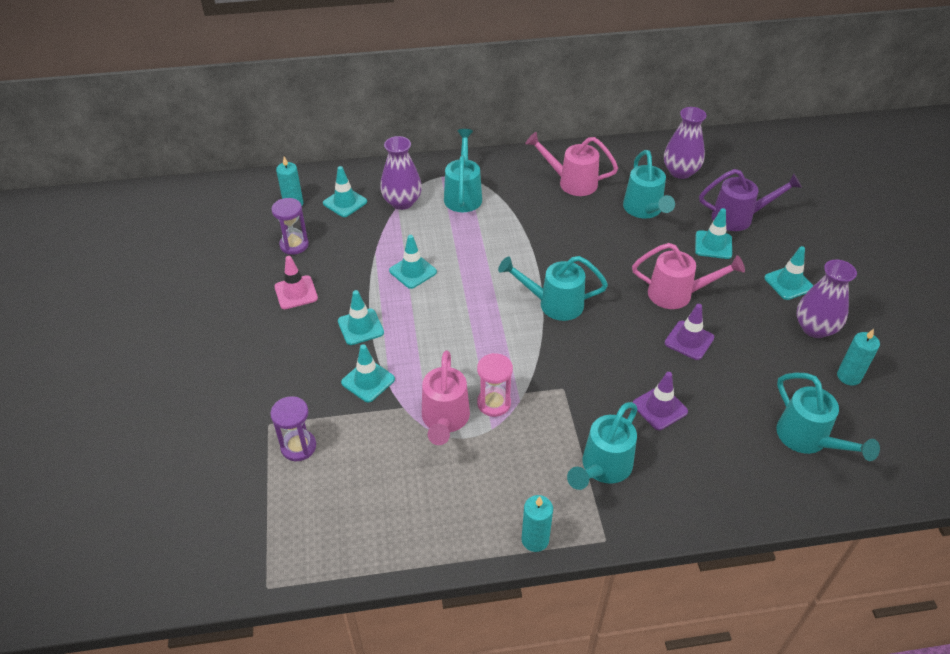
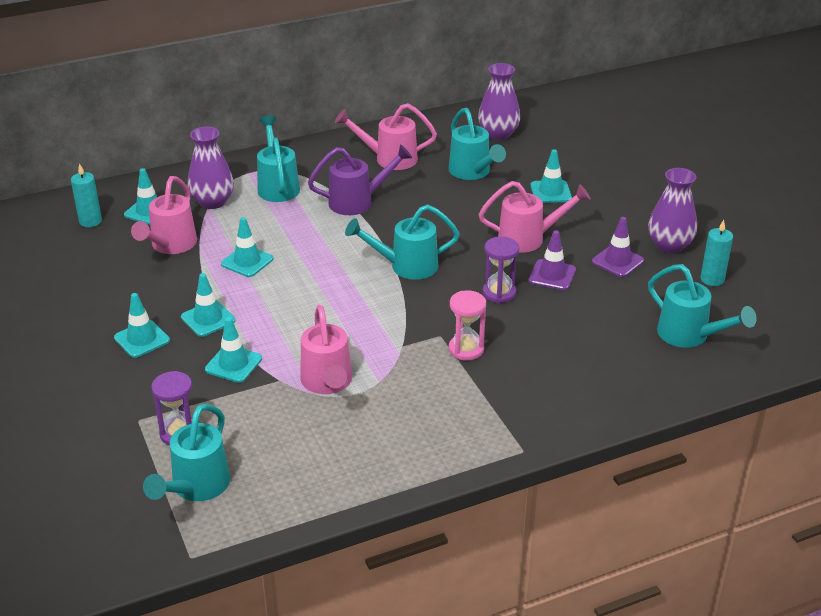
camera: 15 degrees left, 10 degrees down
purple hourglass [271,198,309,255] -> purple hourglass moved to [483,236,519,303]
pink traffic cone [274,256,318,309] -> none
pink hourglass [477,353,513,417] -> pink hourglass moved to [449,291,486,361]
turquoise candle [521,495,553,552] -> none
turquoise watering can [567,402,637,490] -> turquoise watering can moved to [143,404,230,501]
purple traffic cone [633,372,688,430] -> purple traffic cone moved to [592,217,644,277]
purple watering can [699,169,802,231] -> purple watering can moved to [308,144,412,215]
turquoise traffic cone [764,246,813,300] -> turquoise traffic cone moved to [114,293,170,358]
none -> pink watering can [131,176,197,254]

